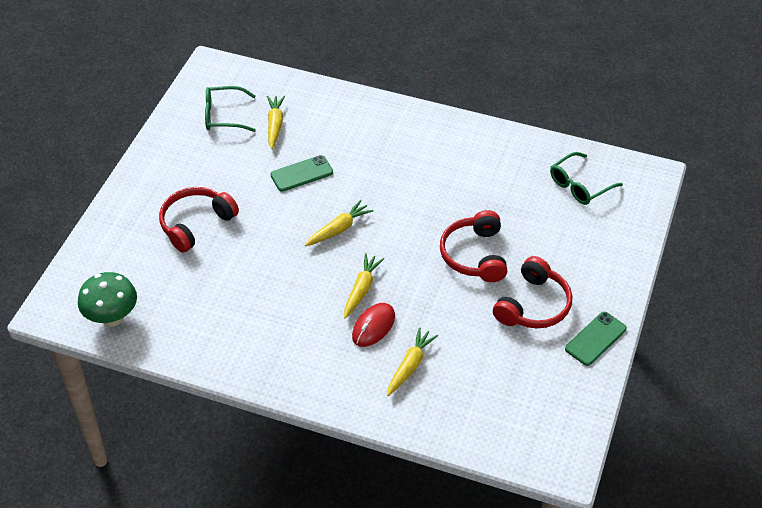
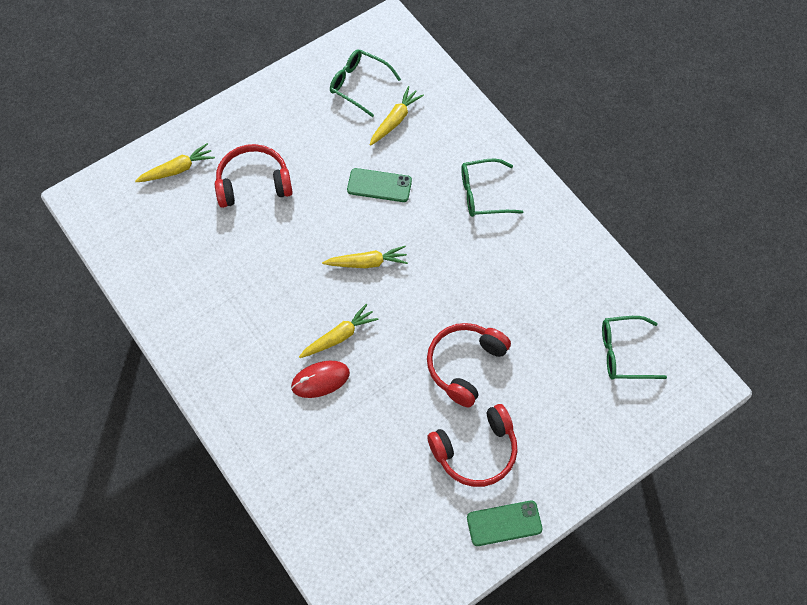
camera: 35 degrees right, 15 degrees up
green mushroom [78,272,137,327] -> none
yellow carrot [387,327,438,396] -> yellow carrot moved to [135,143,215,182]
none -> green glasses [461,158,523,217]

